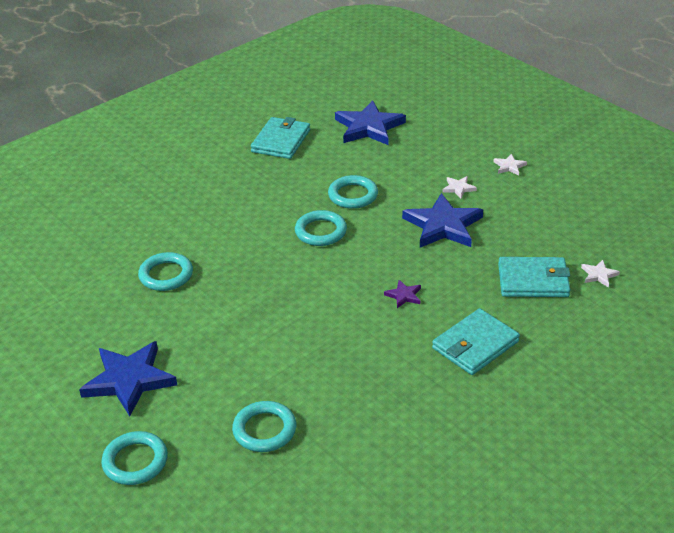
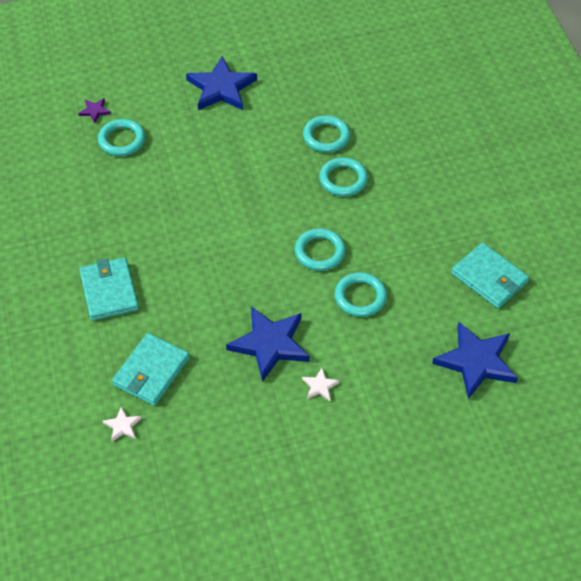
camera: 115 degrees right, 15 degrees up
turquoise ring [101,431,168,485] -> turquoise ring moved to [319,157,368,196]
purple star [384,280,421,308] -> purple star moved to [78,98,111,123]
white star [493,154,527,176] -> none

